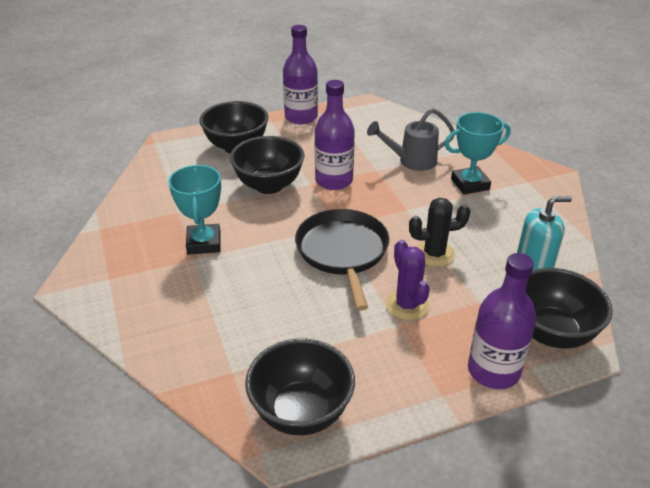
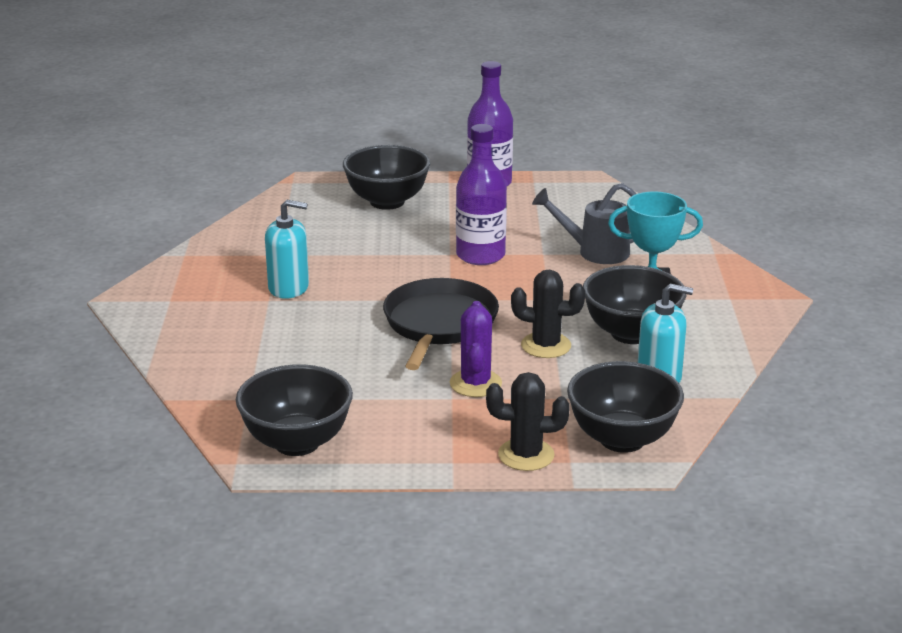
camera: 20 degrees right, 10 degrees down
turquoise trophy [168,165,221,255] -> turquoise soap dispenser [265,200,309,299]
black bowl [230,136,304,194] -> black bowl moved to [583,265,686,344]
purple bottle [468,253,536,389] -> black cactus [486,372,570,471]

